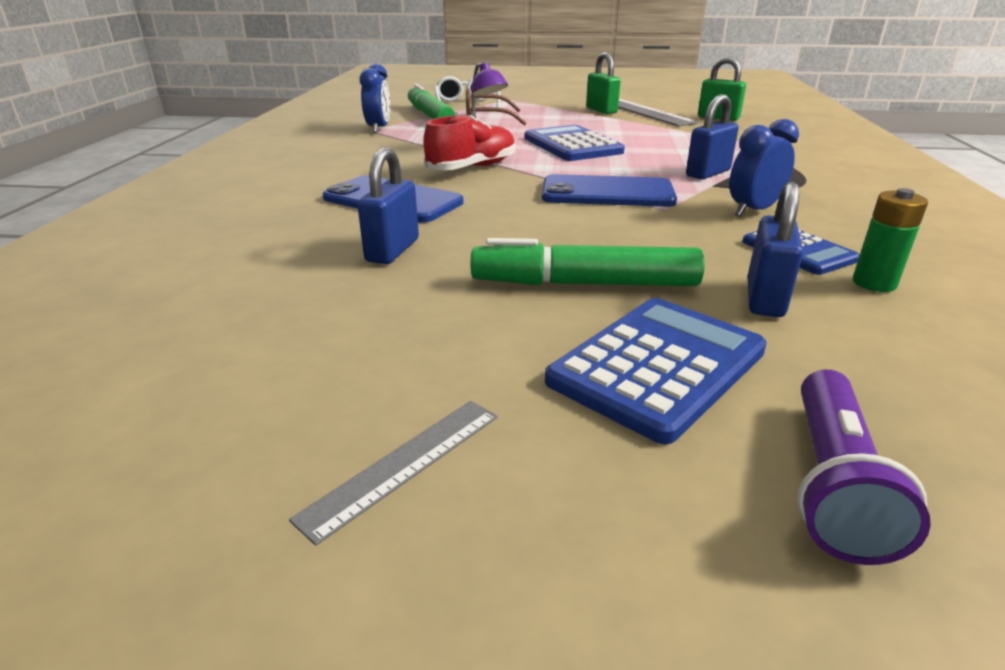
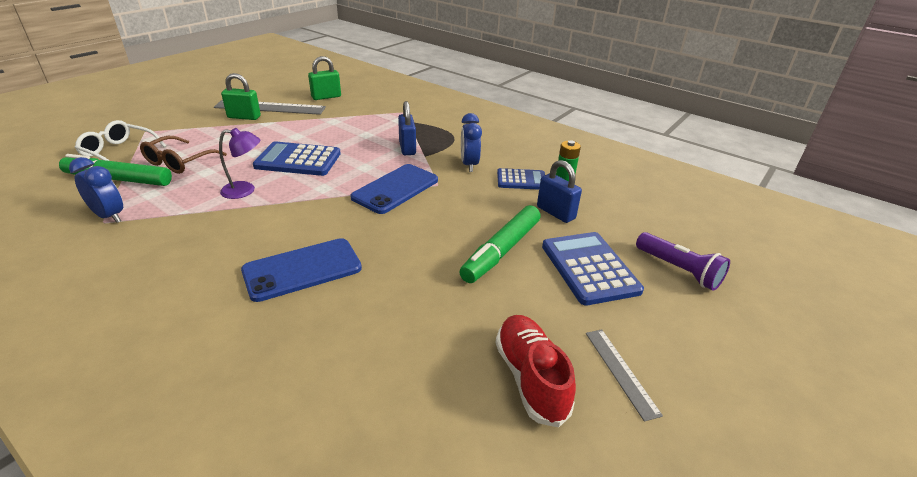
camera: 60 degrees left, 5 degrees up
blue padlock [357,148,419,264] -> none
red shoe [423,115,515,170] -> red shoe moved to [495,315,576,427]

